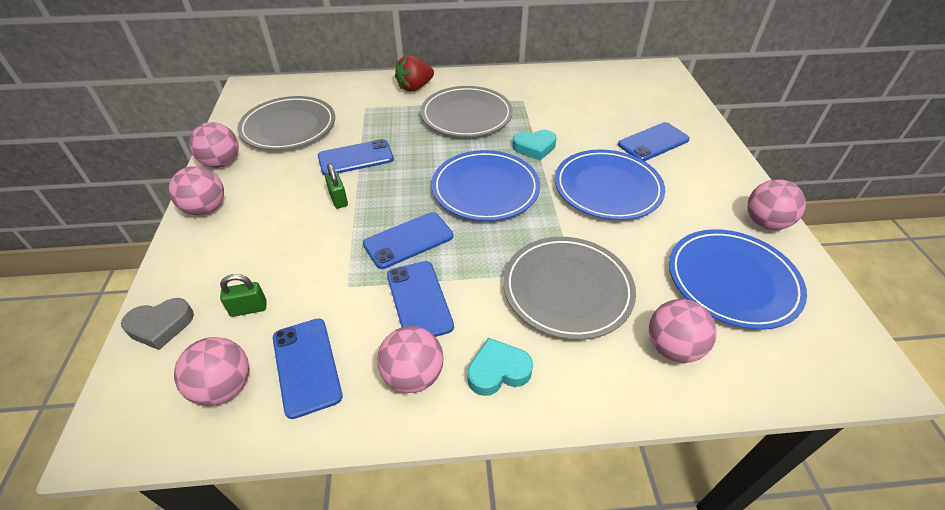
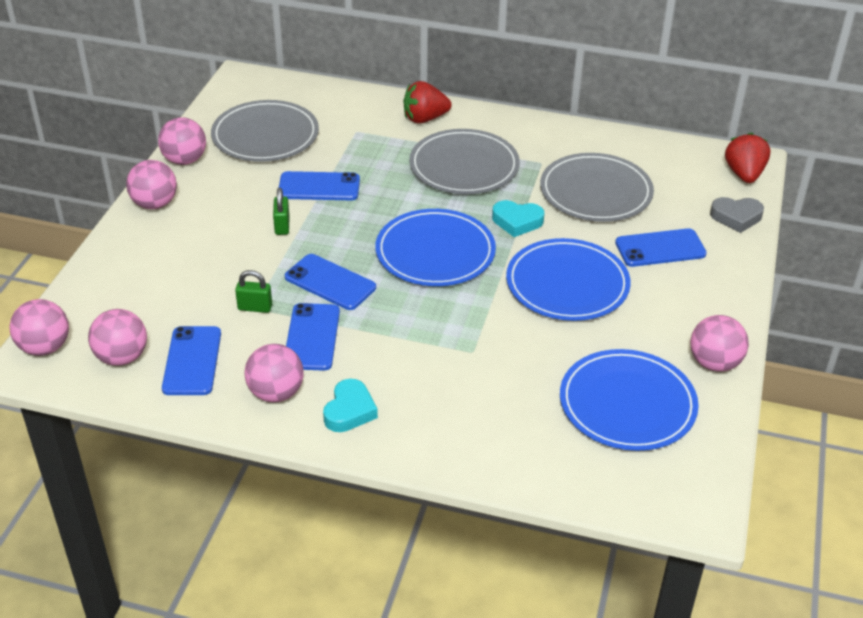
camera: 20 degrees right, 5 degrees down
grey heart [121,298,194,350] -> grey heart moved to [710,197,764,233]
green padlock [220,274,267,317] -> green padlock moved to [235,270,272,313]
blue phone [363,212,453,269] -> blue phone turned 45 degrees clockwise [285,254,376,310]
turquoise heart [467,338,533,396] -> turquoise heart turned 105 degrees clockwise [323,379,378,432]
grey plate [503,237,636,340] -> grey plate moved to [540,153,654,222]
pink ball [649,299,717,363] -> pink ball moved to [9,299,69,356]
none -> red strawberry [725,132,771,183]

